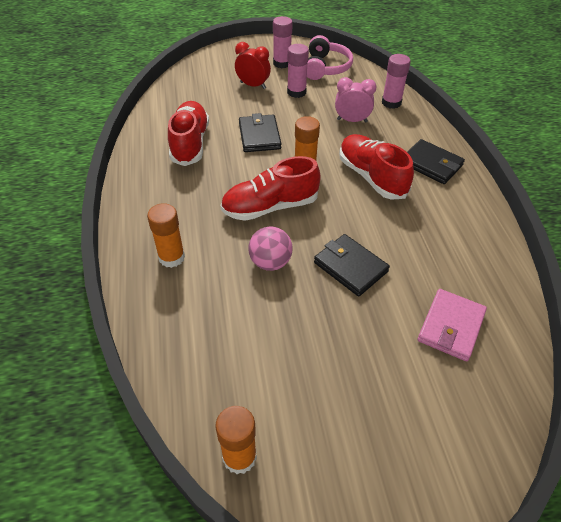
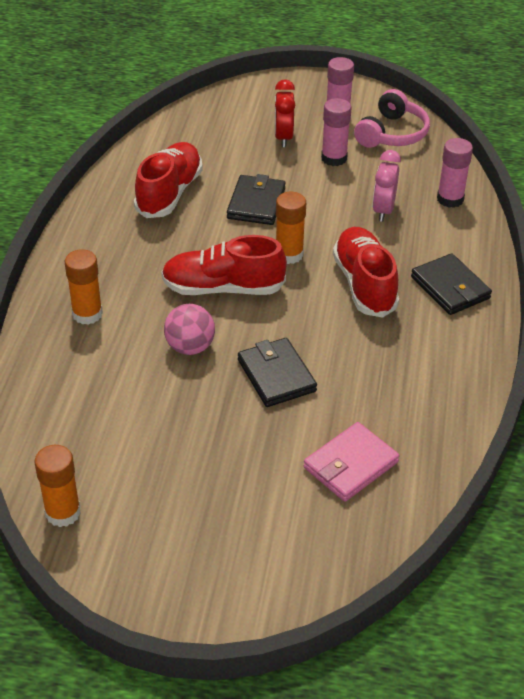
camera: 20 degrees right, 5 degrees down
red clock [235,42,271,89] -> red clock turned 135 degrees counterclockwise [275,79,295,147]
pink clock [335,77,376,122] -> pink clock turned 105 degrees counterclockwise [372,150,401,222]

